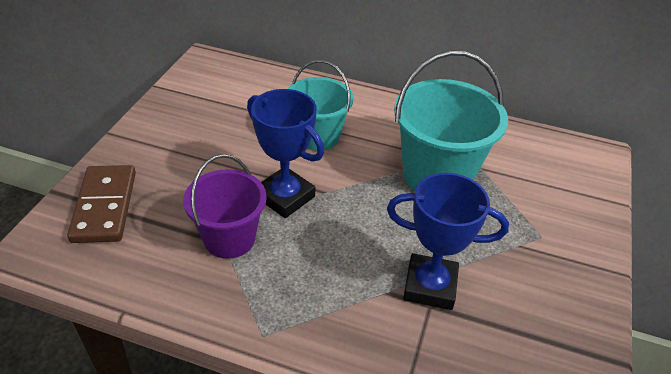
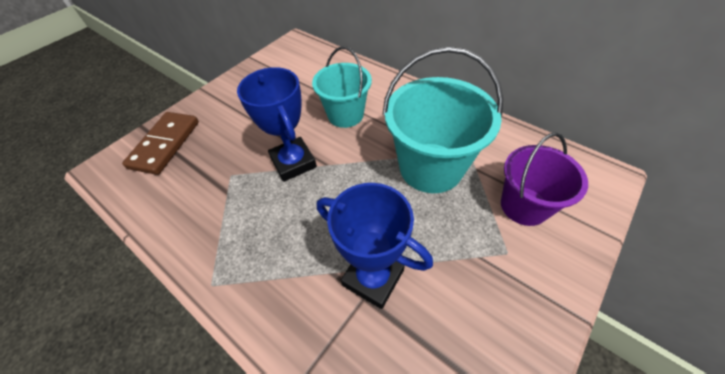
camera: 25 degrees right, 10 degrees up
purple bucket [183,154,267,259] -> purple bucket moved to [501,133,588,226]

